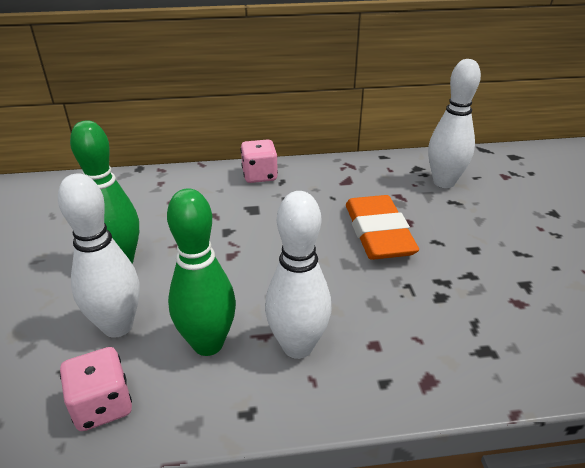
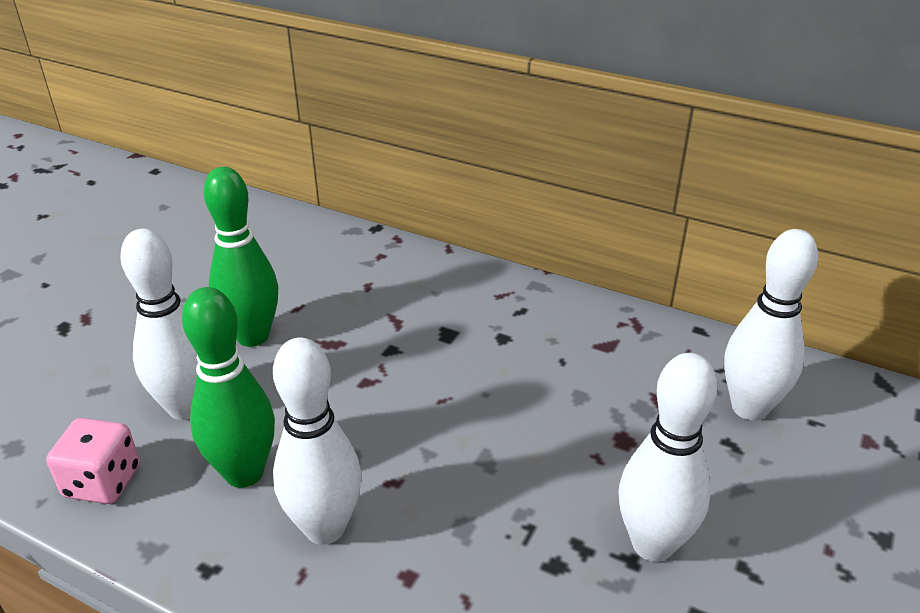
camera: 35 degrees right, 0 degrees up
pink dice [241,139,278,183] -> none
orange eraser [346,195,419,260] -> none
none -> white bowling pin [619,353,718,562]

